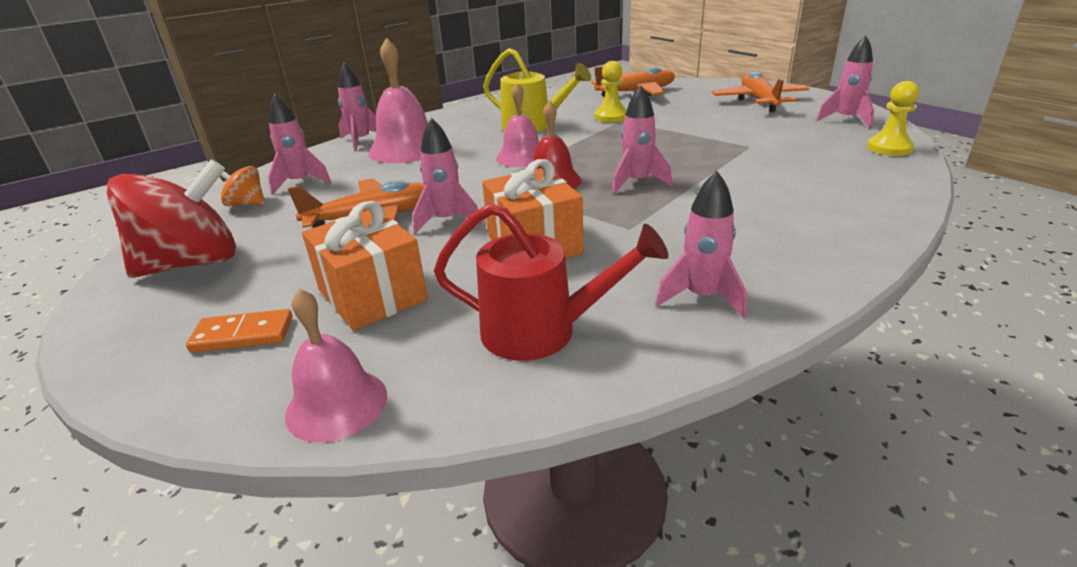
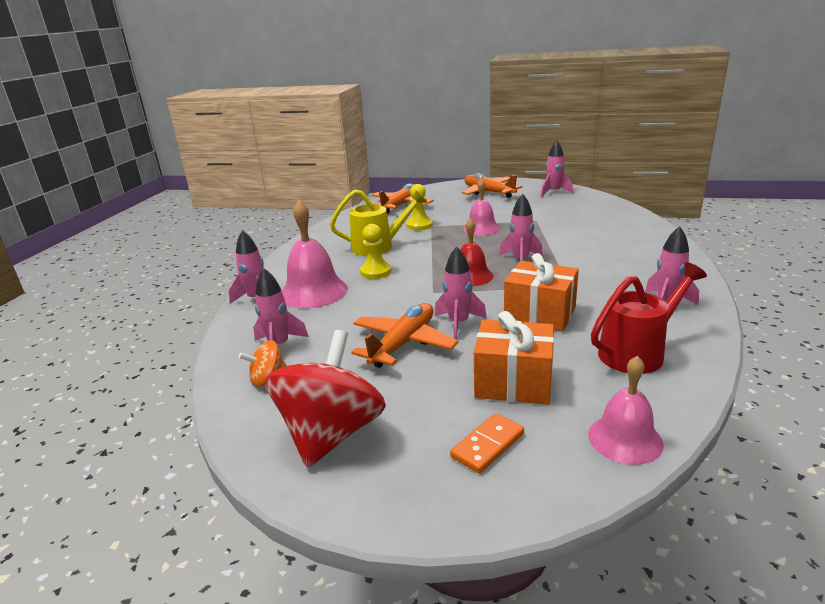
camera: 40 degrees left, 5 degrees down
pink bell [496,83,539,167] -> pink bell moved to [463,178,500,235]
yellow pawn [867,81,919,156] -> yellow pawn moved to [360,224,391,279]

